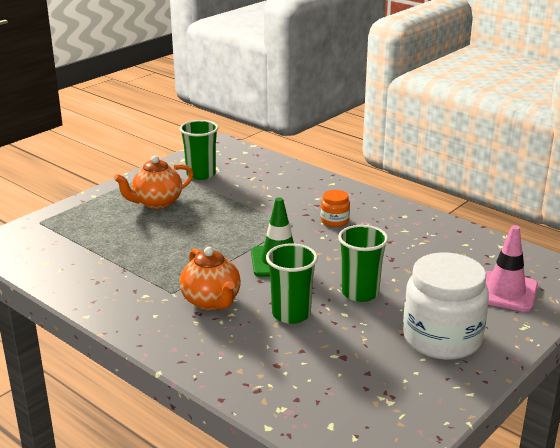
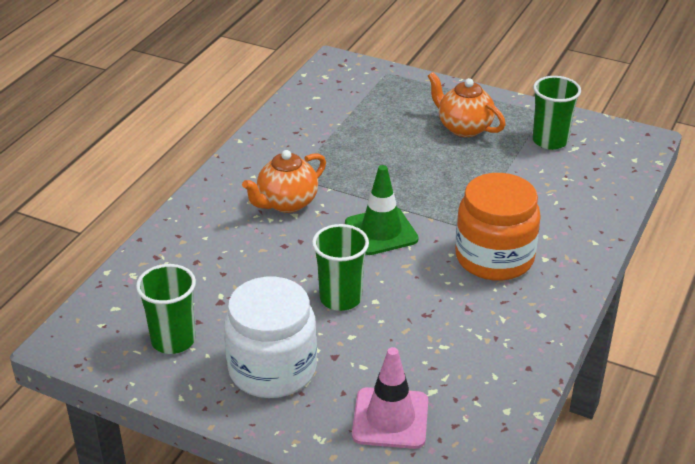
camera: 75 degrees right, 10 degrees up
green cup [266,243,318,324] -> green cup moved to [136,264,196,354]
orange jar [321,190,350,227] -> orange jar [455,173,541,281], size x2.21

